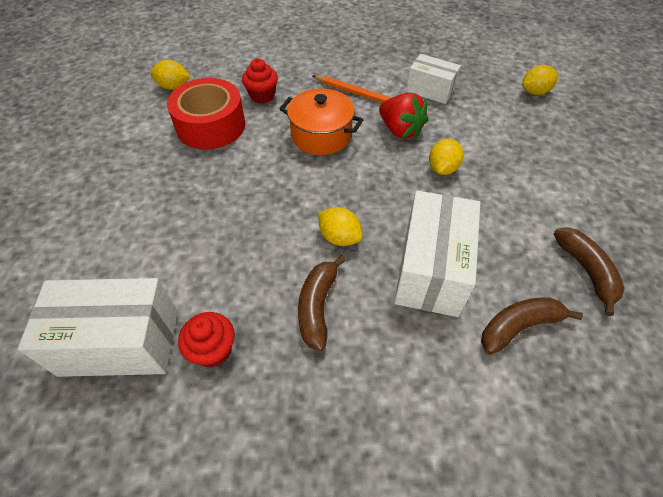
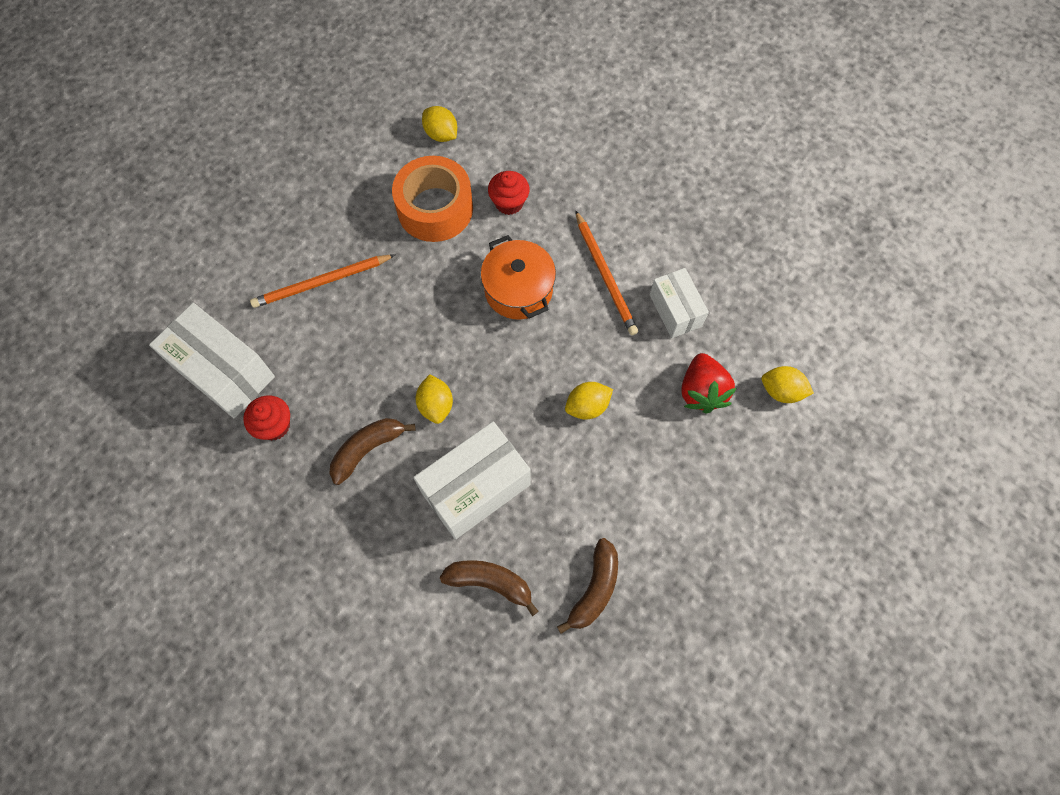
camera: 40 degrees right, 15 degrees up
red tape [167,78,246,150] -> orange tape [392,156,473,242]
red strawberry [379,93,428,139] -> red strawberry moved to [681,353,737,414]
none -> orange pencil [250,255,395,308]

